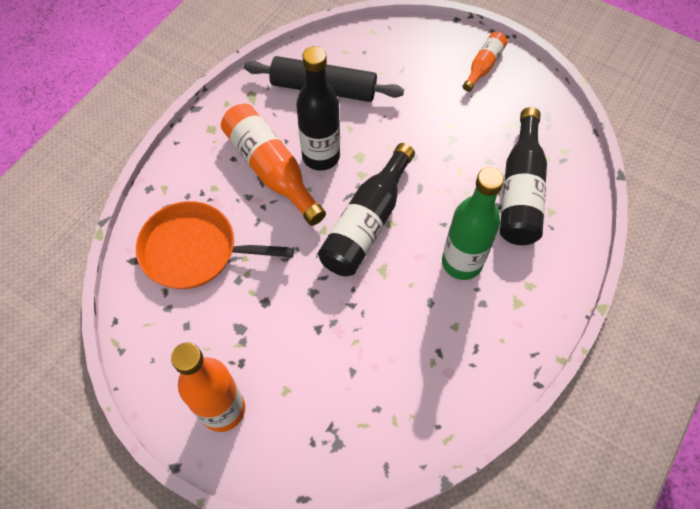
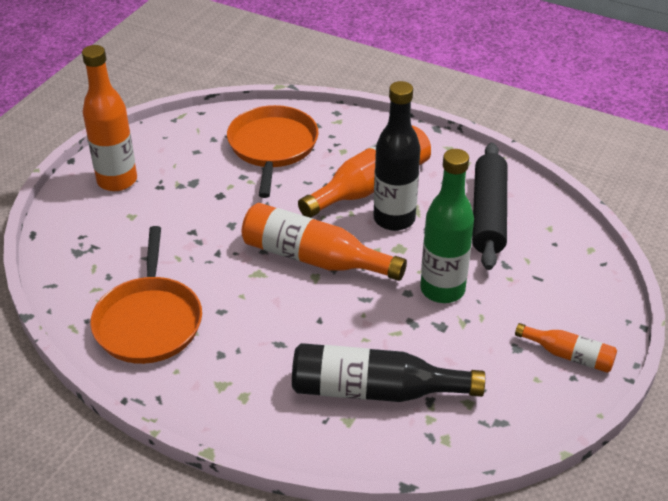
camera: 85 degrees right, 20 degrees down
black bottle [318,143,415,276] -> orange bottle [242,203,407,281]
green bottle [442,167,504,280] -> green bottle moved to [420,149,474,303]
none -> orange pan [90,226,202,364]

